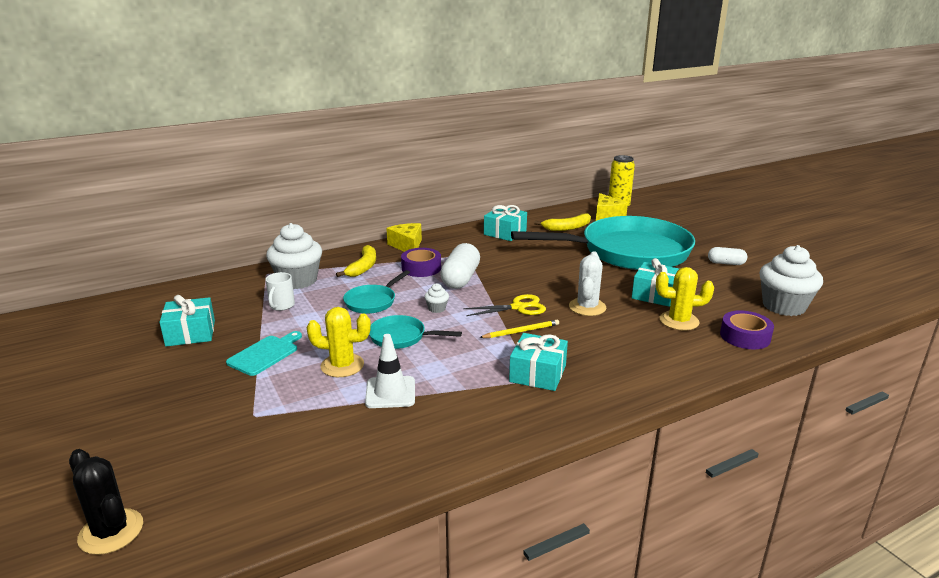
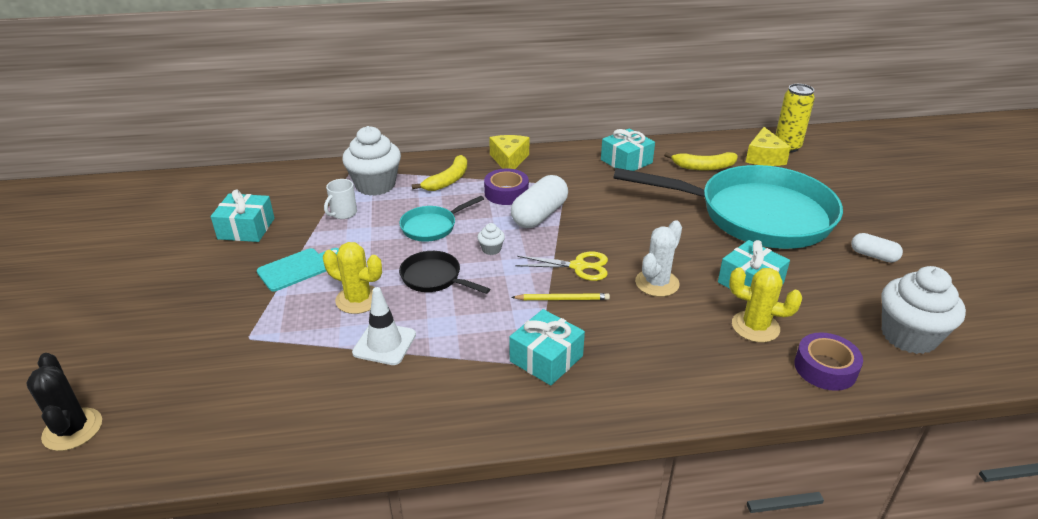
camera: 20 degrees right, 10 degrees up
turquoise pan [369,315,462,349] -> black pan [399,251,490,294]

